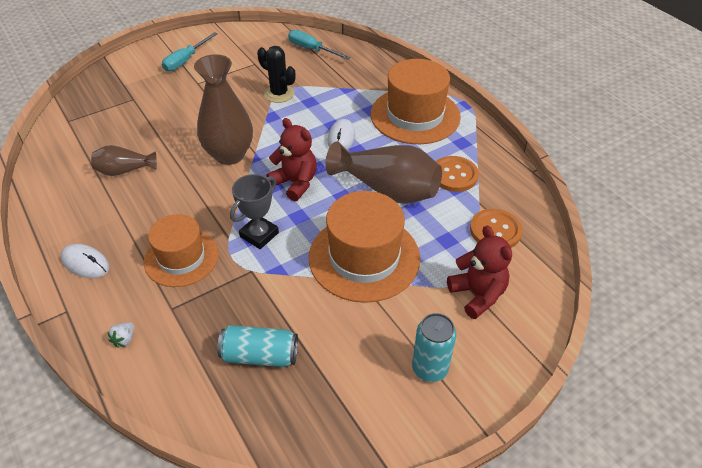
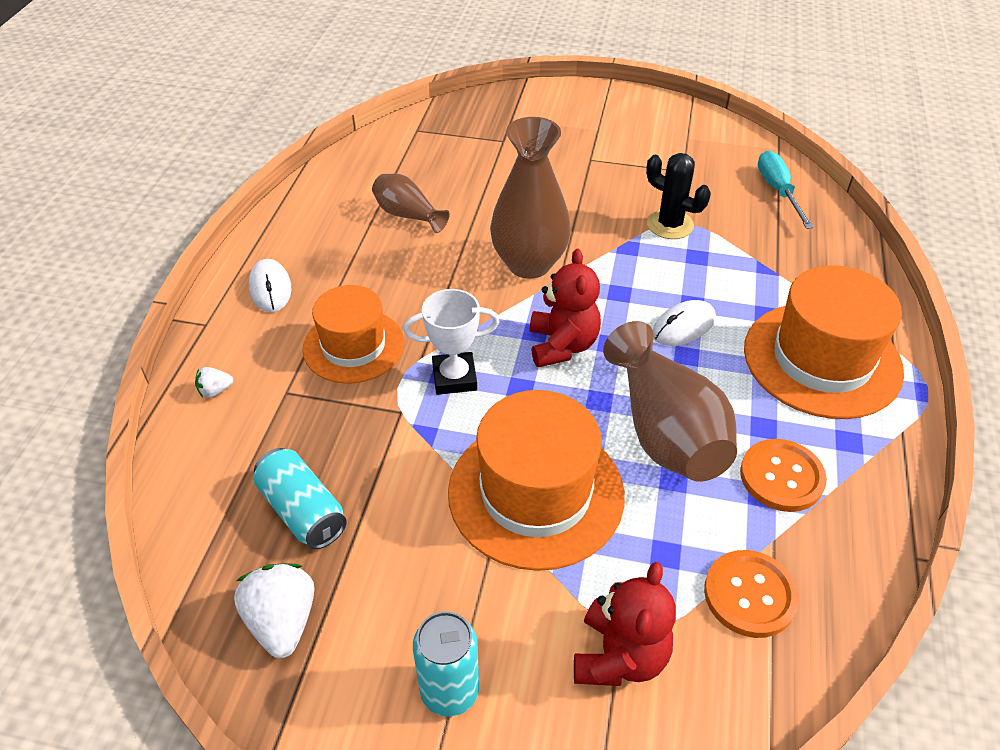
camera: 45 degrees right, 0 degrees up
turquoise screwdriver [162,32,218,72] -> none
grey trophy [230,174,279,249] -> white trophy [404,289,499,395]
black cactus [257,46,295,103] -> black cactus turned 45 degrees counterclockwise [646,153,711,239]
none -> white strawberry [234,563,314,658]

